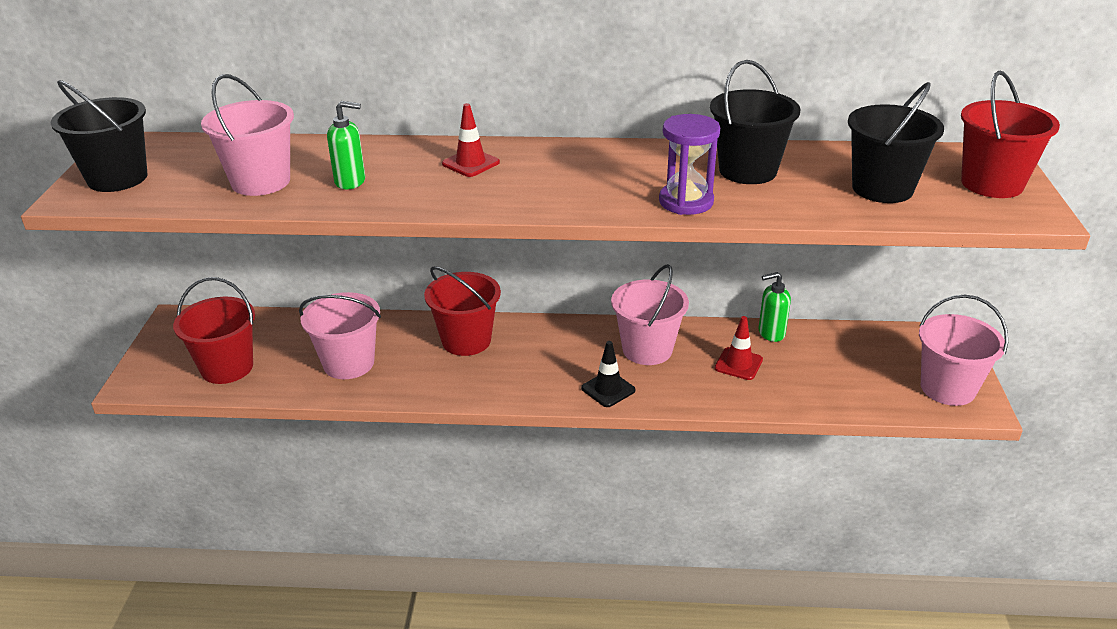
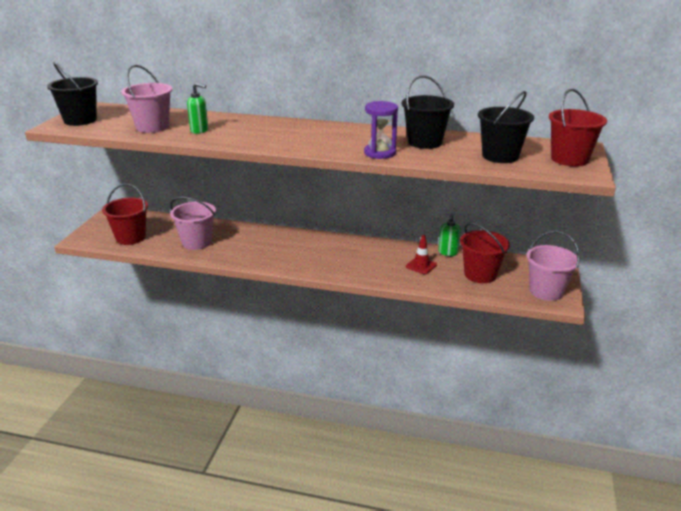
camera: 10 degrees right, 5 degrees down
red bucket [424,266,501,356] -> red bucket moved to [460,223,510,283]
red traffic cone [442,103,500,177] -> none
black traffic cone [581,341,635,407] -> none
pink bucket [611,264,689,365] -> none
green soap dispenser [759,272,791,342] -> green soap dispenser turned 75 degrees counterclockwise [438,214,461,256]

